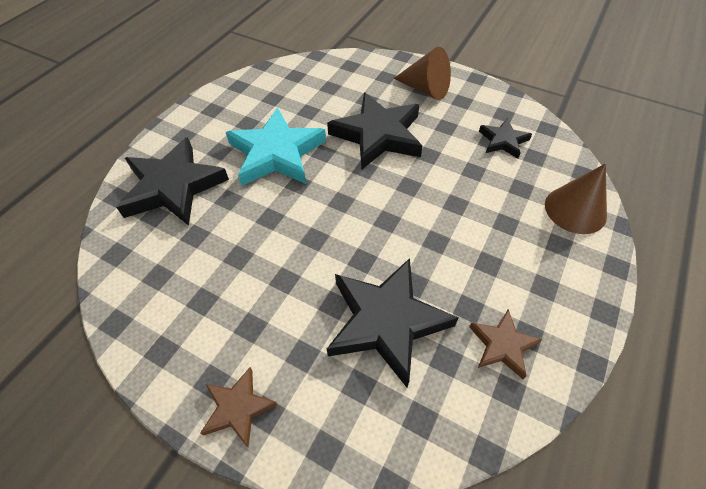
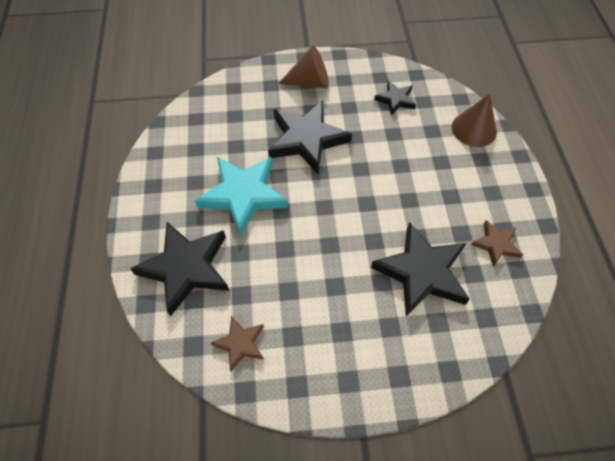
camera: 35 degrees left, 5 degrees up
brown star [200,367,277,447] -> brown star moved to [211,316,264,371]

